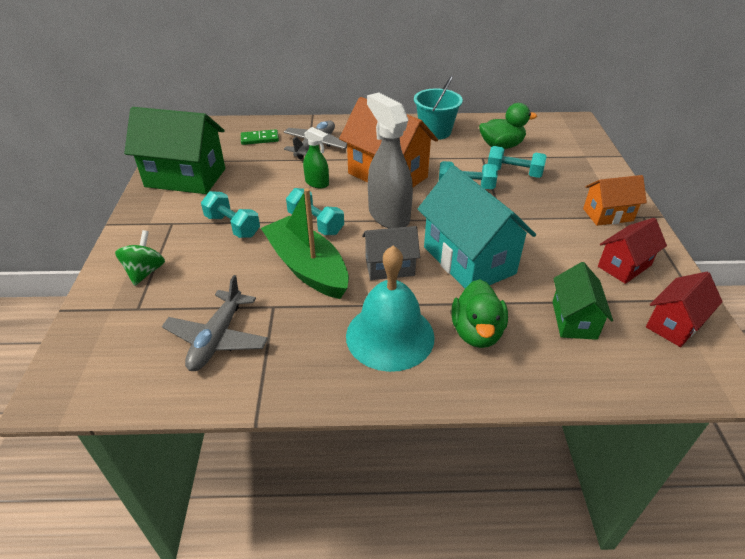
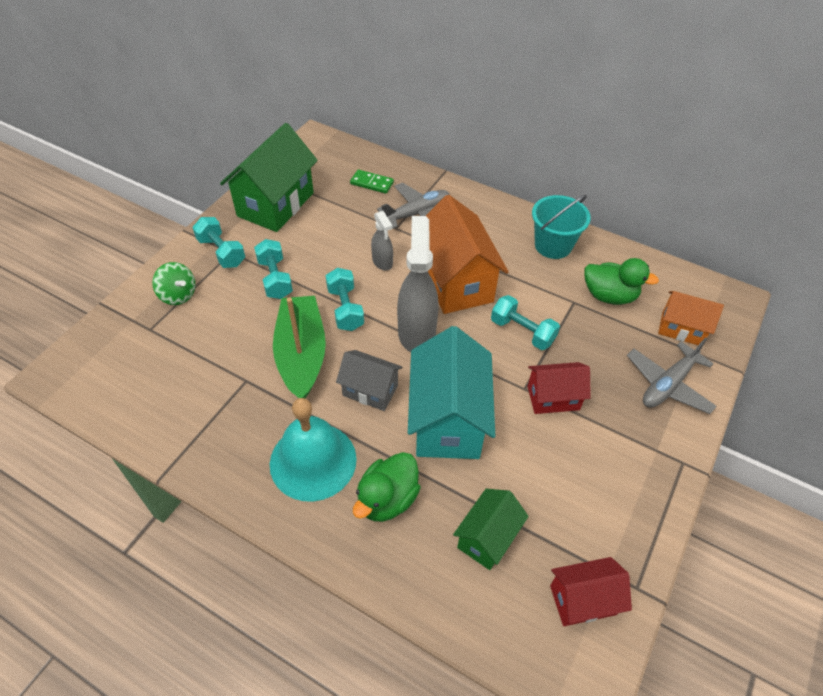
camera: 30 degrees right, 10 degrees up
green spinning top [115,230,165,286] -> green spinning top turned 90 degrees clockwise [152,262,195,305]
green house [124,107,225,194] -> green house turned 75 degrees clockwise [220,123,318,232]
grey plane [162,275,268,371] -> grey plane moved to [627,337,717,414]
green spray bottle [303,127,329,188] -> grey spray bottle [371,211,393,271]
turquoise dumbbell [488,146,547,178] -> turquoise dumbbell moved to [193,217,245,268]
orange house [583,175,647,226] -> orange house moved to [658,291,724,345]
red house [598,218,667,284] -> red house moved to [527,362,591,414]

